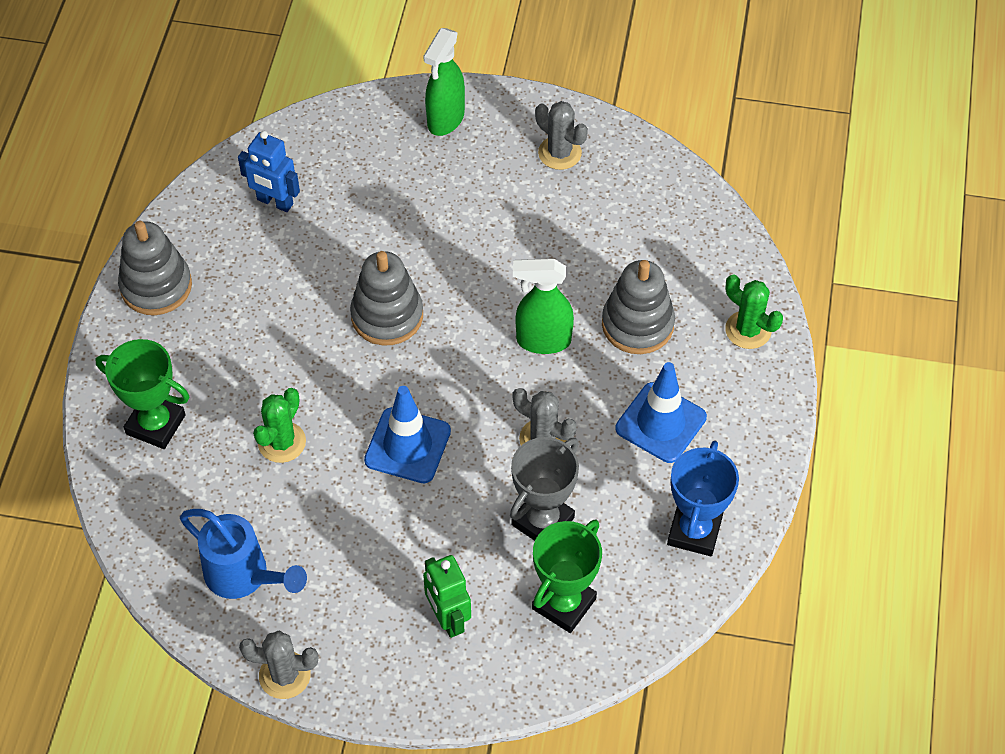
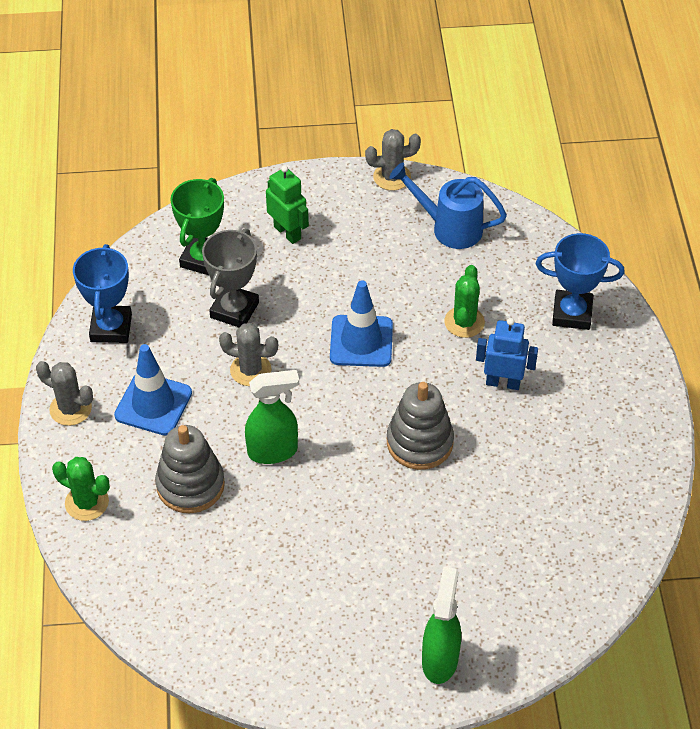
camera: 165 degrees right, 5 degrees down
green trophy [95,339,190,449] -> blue trophy [536,233,625,330]
grey stacking toy [118,221,192,315] -> none
blue robot [238,131,300,212] -> blue robot moved to [476,318,538,390]
grey cactus [535,101,588,170] -> grey cactus moved to [36,361,93,426]

